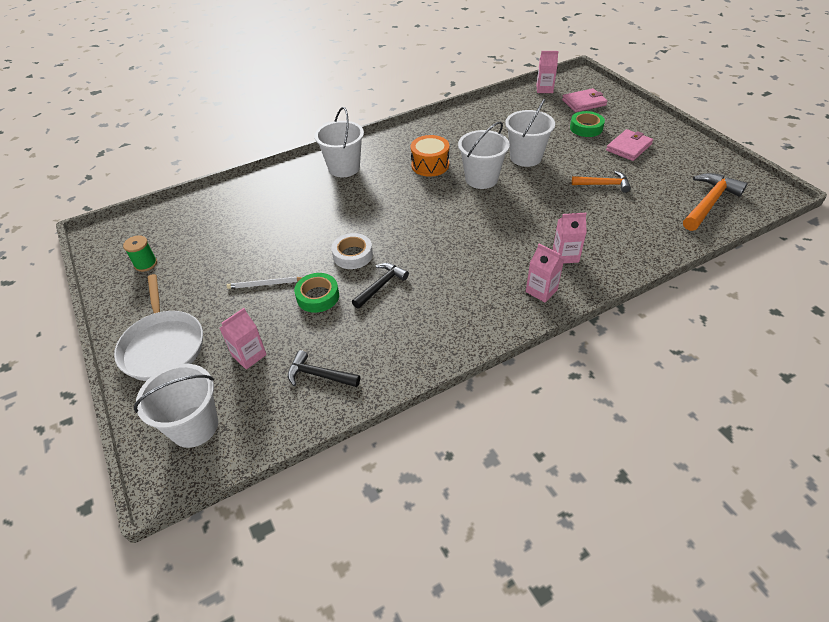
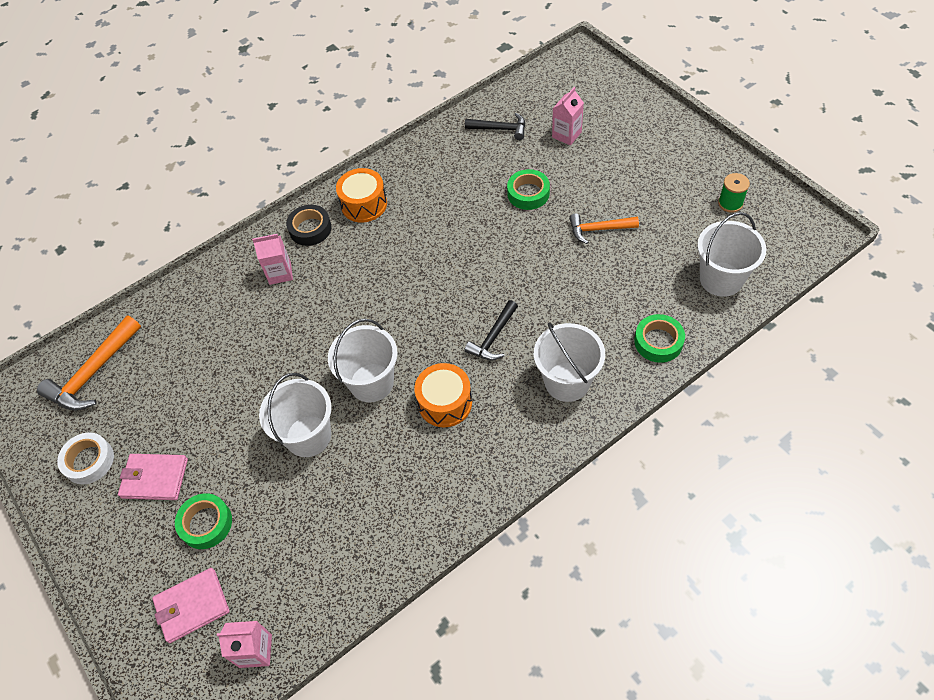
camera: 175 degrees right, 10 degrees up
white pan [114,274,203,381] -> none
white bucket [134,364,218,448] -> white bucket moved to [697,212,767,297]
white pencil [227,277,303,289] -> none
white tape [331,233,373,269] -> white tape moved to [57,432,114,484]
black hammer [352,263,409,309] -> black hammer moved to [464,300,518,360]
pink carton [526,244,564,302] -> black tape [286,205,332,246]
orange hammer [572,171,631,193] -> orange hammer moved to [569,214,639,244]
pink wallet [606,129,653,161] -> pink wallet turned 60 degrees clockwise [118,454,188,500]
none -> orange drum [336,168,387,223]
none -> green tape [634,314,685,363]

